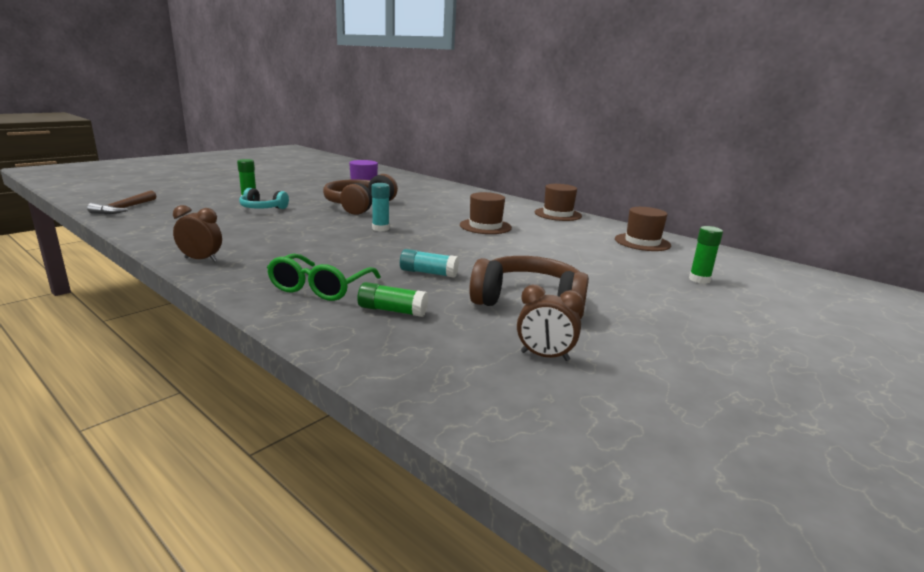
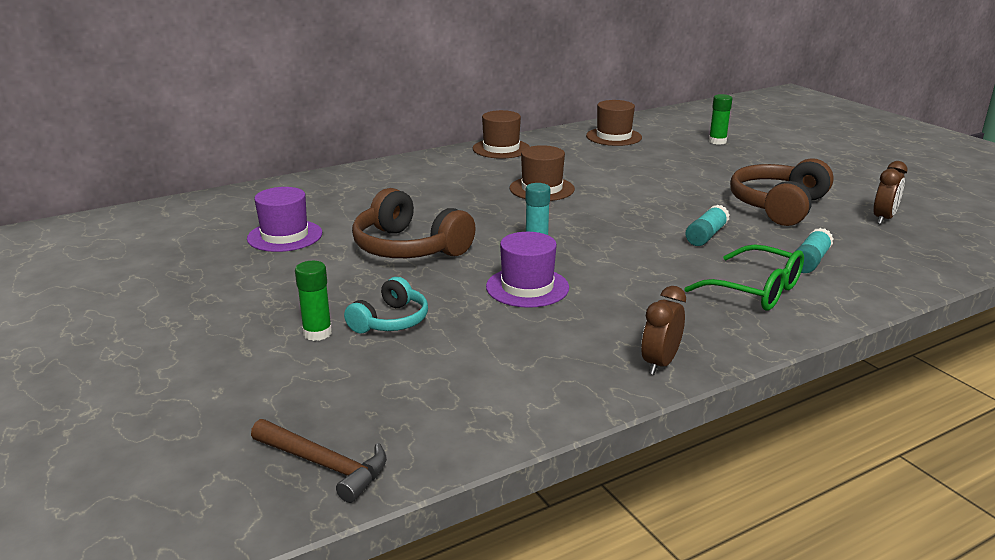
camera: 70 degrees left, 5 degrees up
green glue stick [357,282,428,317] -> turquoise glue stick [796,228,834,273]
none -> purple hat [486,232,569,308]

